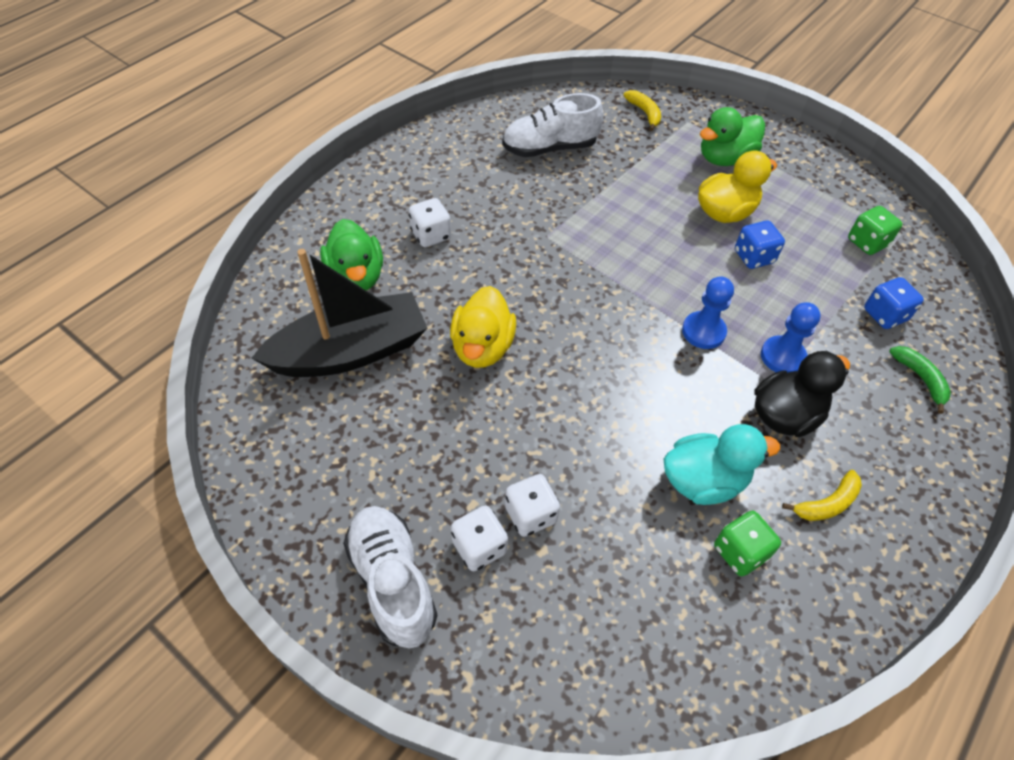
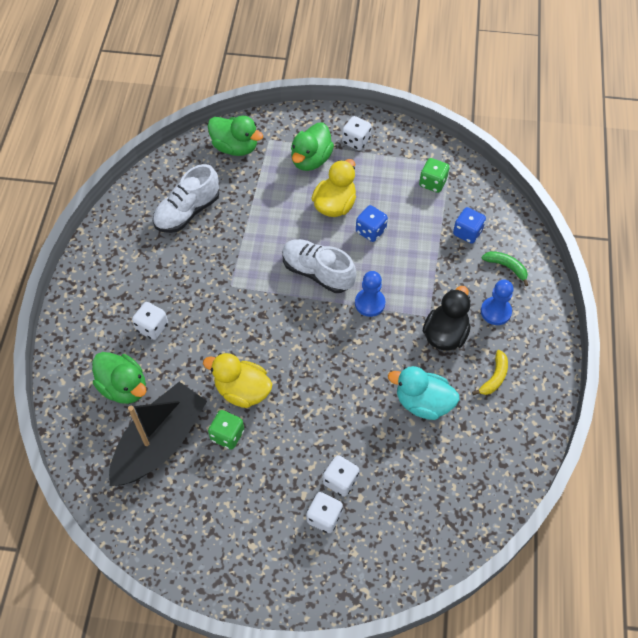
camera: 30 degrees left, 5 degrees up
white shoe [343,506,437,648] -> white shoe moved to [282,239,356,293]
yellow duck [450,286,517,368] -> yellow duck turned 135 degrees clockwise [203,353,272,408]
yellow banana [623,90,661,131] -> green duck [208,116,263,156]
turquoise duck [664,424,780,505] -> turquoise duck turned 120 degrees counterclockwise [388,366,459,420]
green dice [714,511,781,576] -> green dice moved to [208,410,244,450]
blue pawn [761,302,821,373] -> blue pawn moved to [481,279,514,325]
none -> white dice [342,116,371,150]

